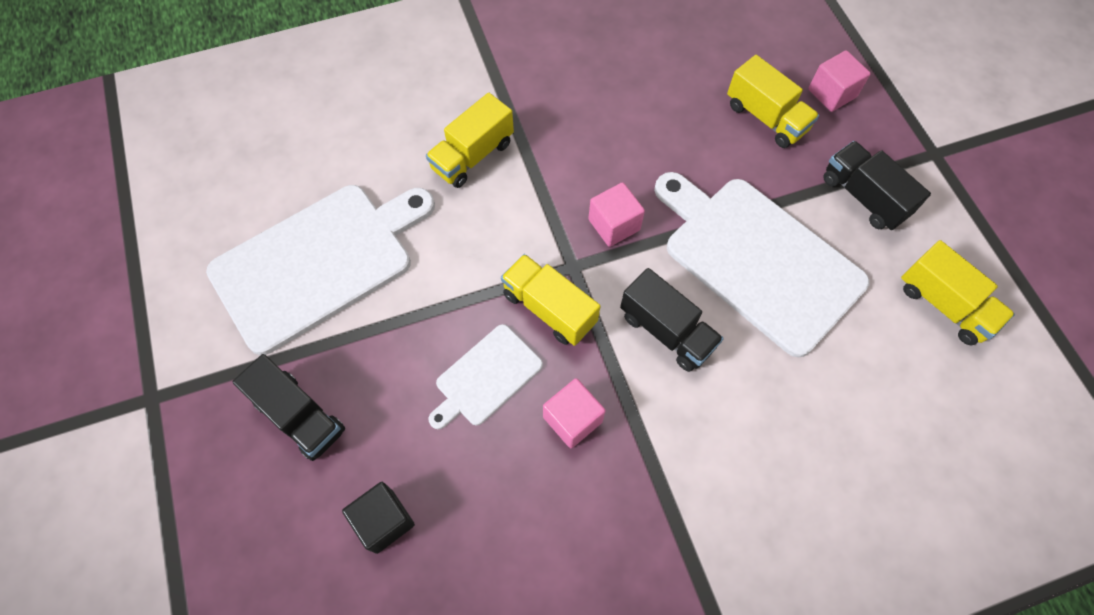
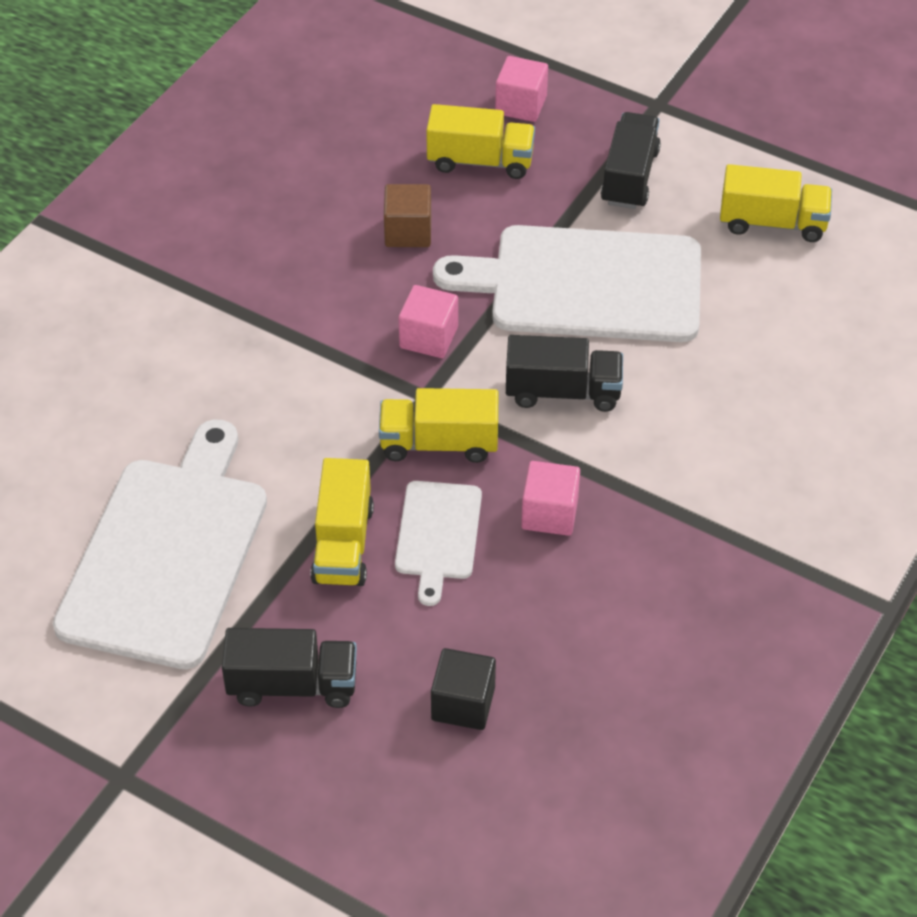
camera: 40 degrees left, 15 degrees down
yellow truck [426,93,514,188] -> yellow truck moved to [310,458,374,586]
black truck [823,141,931,230] -> black truck turned 90 degrees clockwise [601,112,661,209]
none -> brown cube [384,184,431,247]

